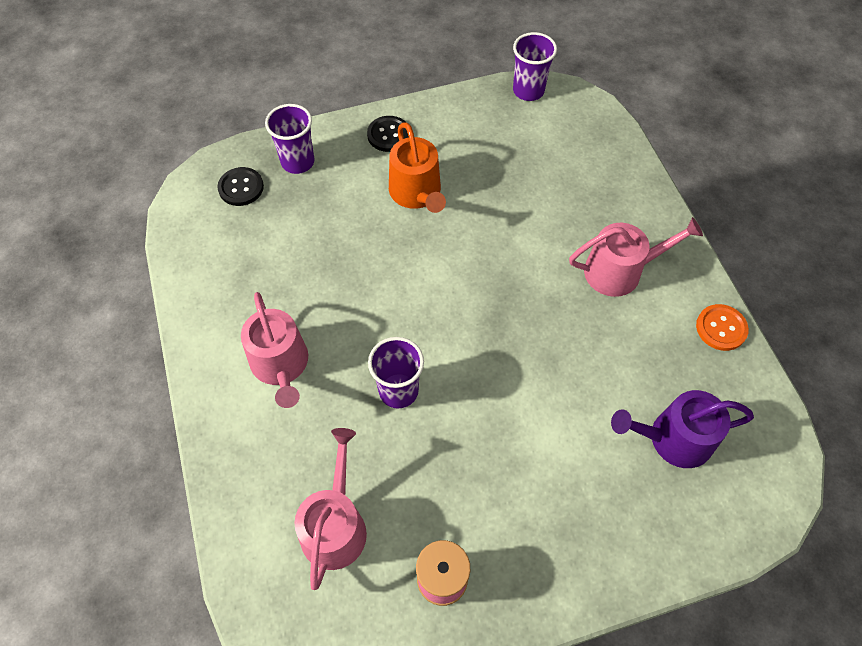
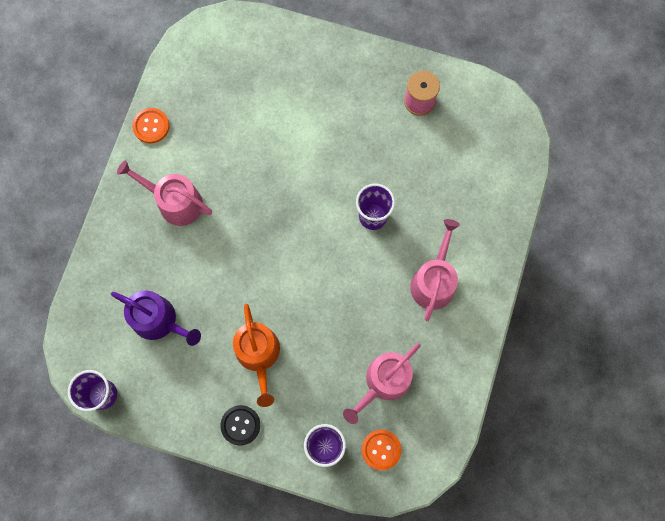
camera: 145 degrees left, 15 degrees up
black button [217,167,264,206] -> orange button [362,430,402,470]
pink watering can [295,428,367,590] -> pink watering can moved to [343,343,421,424]
orange watering can [389,122,446,213] -> orange watering can turned 150 degrees clockwise [233,304,280,407]
purple watering can [611,390,754,468] -> purple watering can moved to [111,290,201,346]

